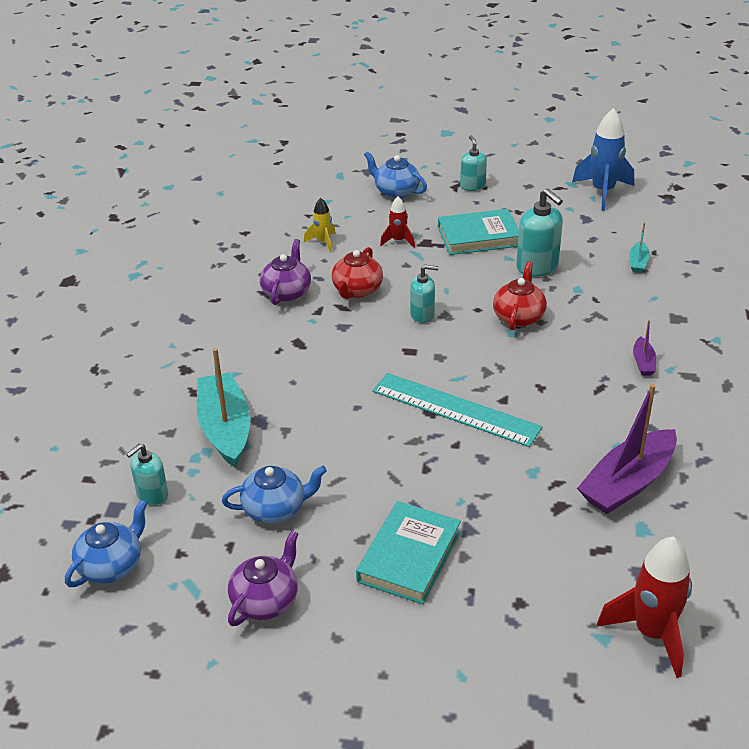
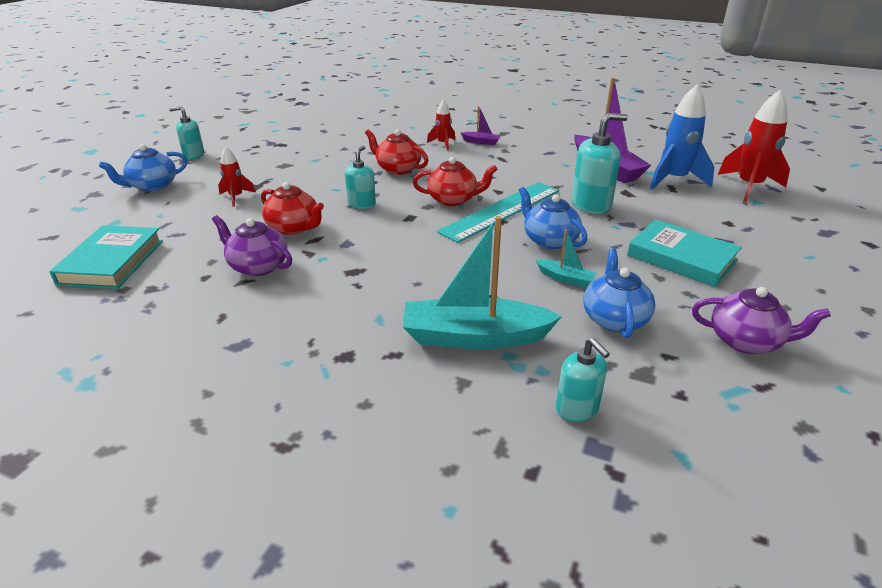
camera: 75 degrees left, 5 degrees down
blue teapot [65,500,148,587] -> blue teapot moved to [519,187,587,249]
purple teapot [228,530,299,626] -> purple teapot turned 150 degrees clockwise [692,287,831,354]
yellow rocket [304,198,336,253] -> none
turquoise book [438,209,519,255] -> turquoise book moved to [49,225,163,289]
turquoise soap dispenser [516,188,563,277] -> turquoise soap dispenser moved to [571,113,628,214]
blue rocket [572,108,634,211] -> blue rocket moved to [650,85,715,190]
turquoise boat [629,222,650,273] -> turquoise boat moved to [536,229,597,287]
none -> red teapot [413,157,497,206]
none -> red rocket [427,100,455,151]

